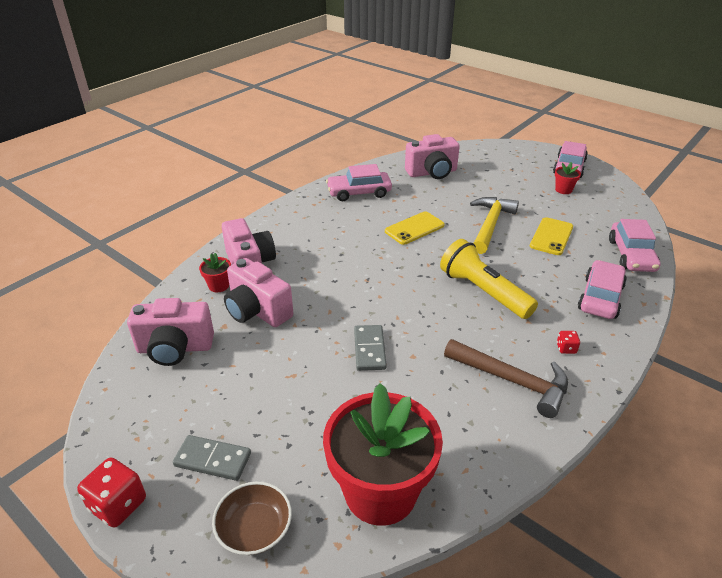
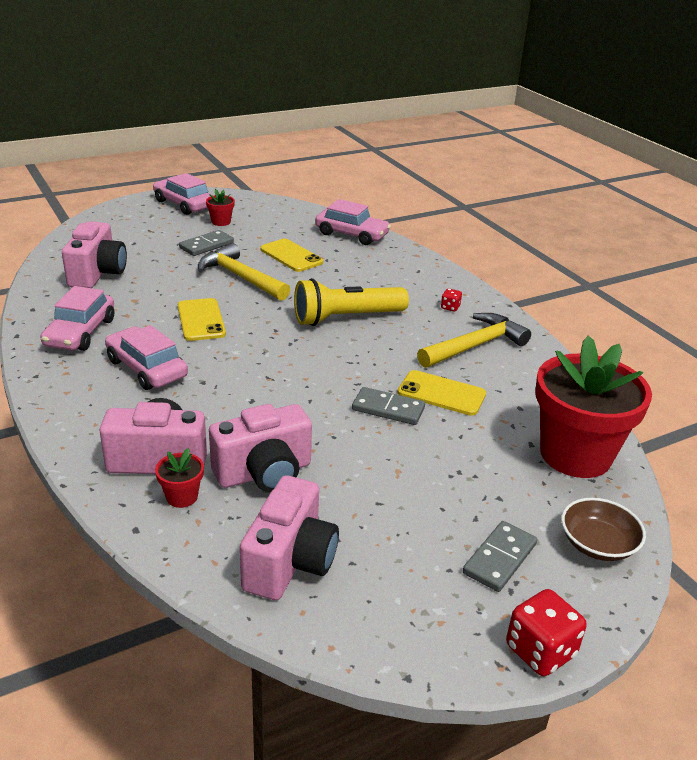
camera: 70 degrees left, 5 degrees down
brown hammer [444,339,568,418] -> yellow hammer [417,313,531,368]
pink car [578,260,627,319] -> pink car moved to [105,325,188,390]
none -> grey domino [179,230,234,256]
none -> yellow phone [397,370,486,416]

